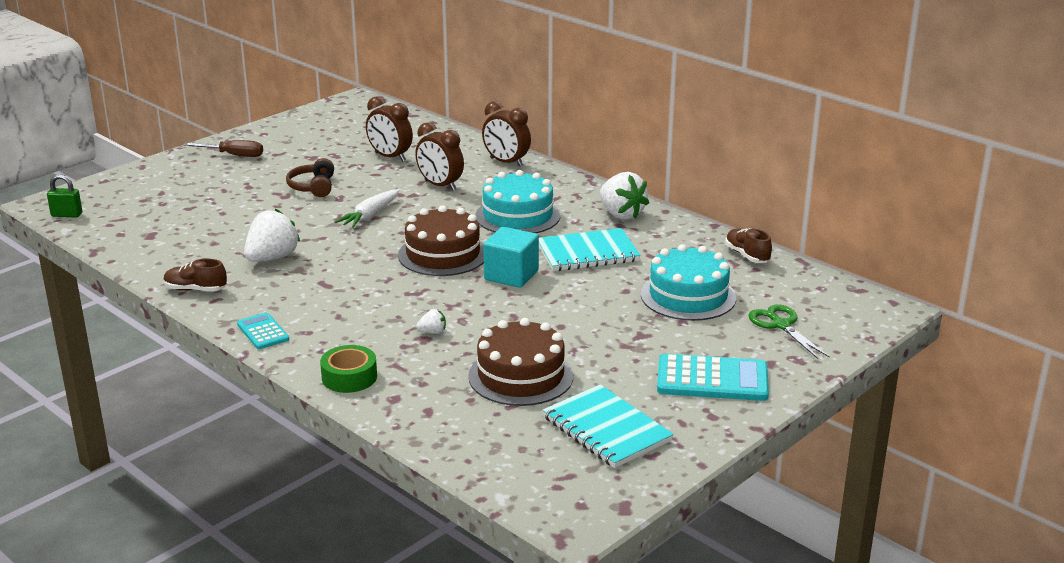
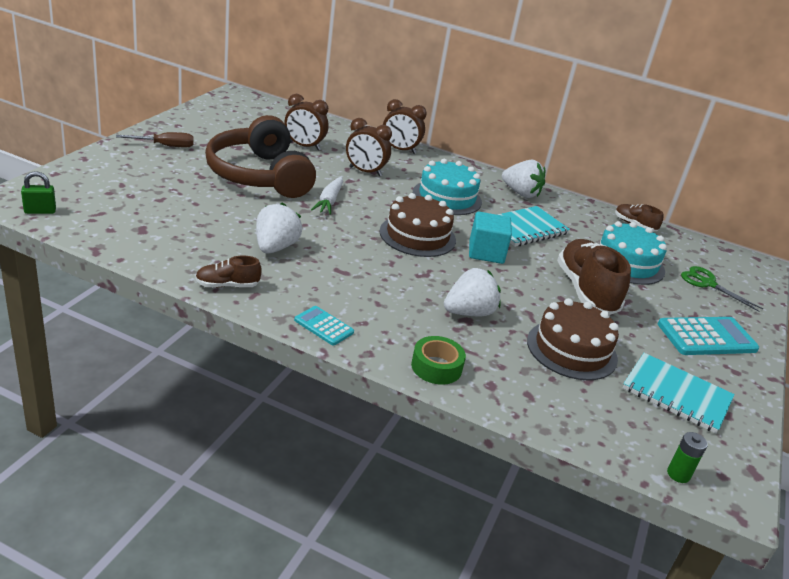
camera: 25 degrees left, 5 degrees up
brown headphones [286,158,334,197] -> brown headphones [205,115,316,198], size x2.31
white strawberry [416,309,446,334] -> white strawberry [444,268,501,316], size x2.19
none -> brown shoe [557,239,631,315]
none -> green battery [667,432,708,483]

